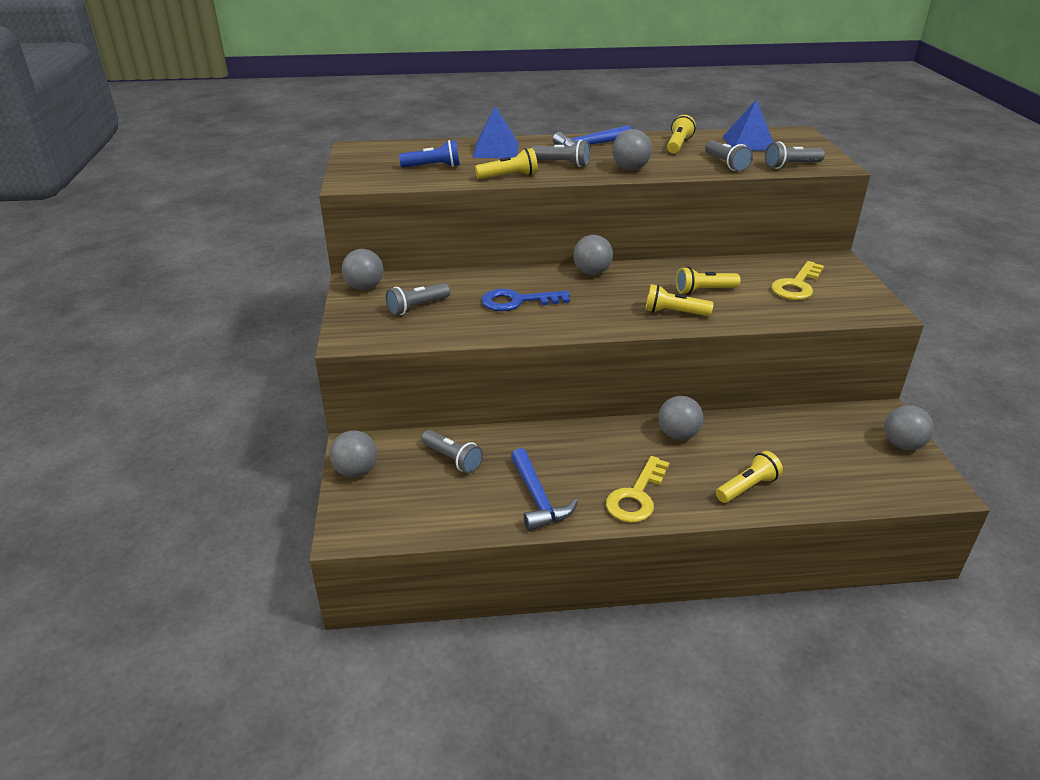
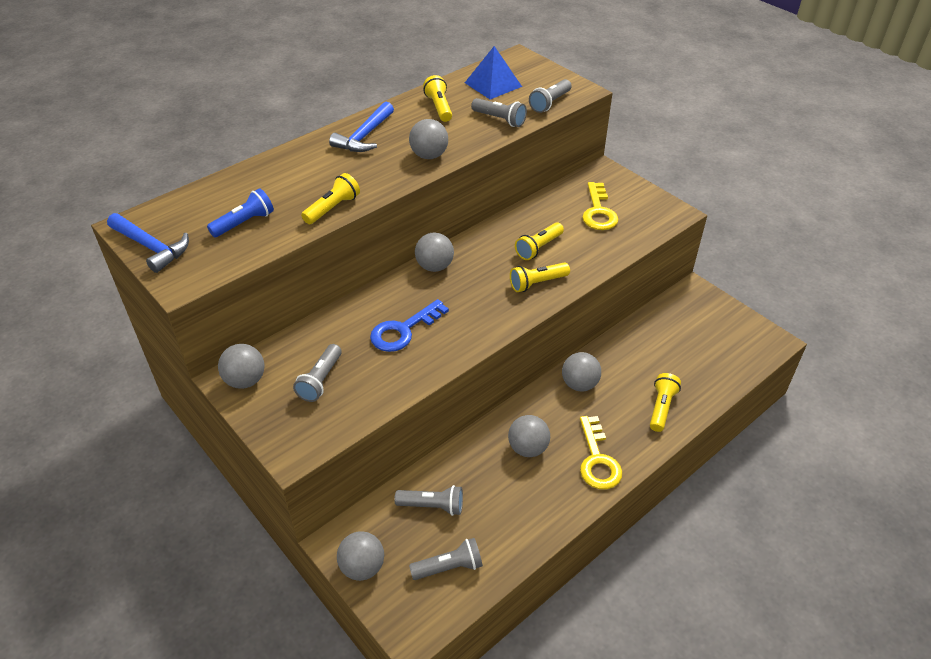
camera: 35 degrees left, 10 degrees up
blue pyramid [472,106,519,158] -> none
blue hammer [511,448,578,531] -> blue hammer moved to [107,213,189,273]
grey flashlight [531,140,590,167] -> grey flashlight moved to [409,538,483,580]
grey ball [884,405,934,450] -> grey ball moved to [508,415,550,457]

